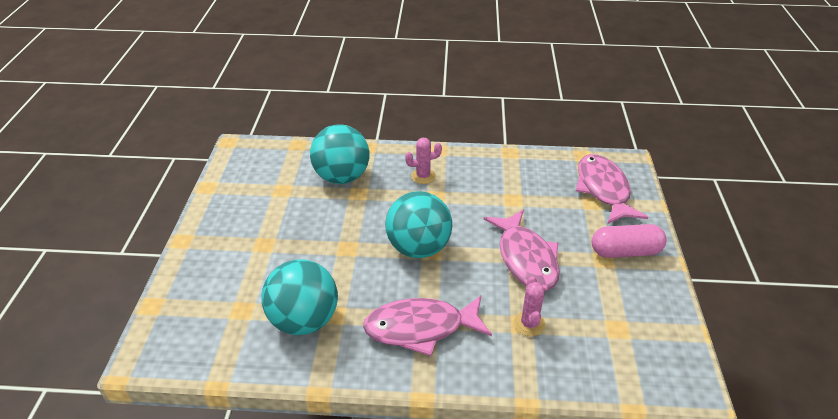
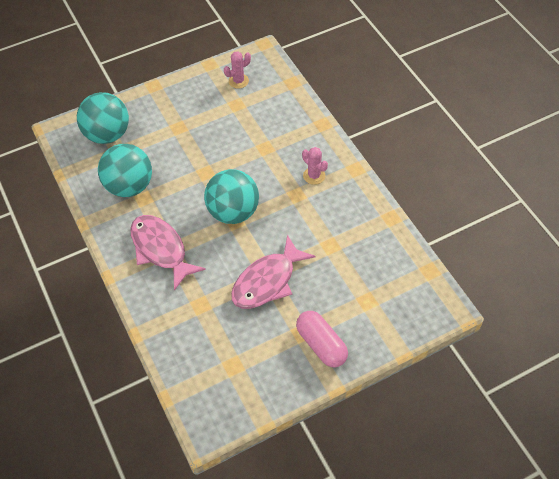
camera: 60 degrees right, 15 degrees up
turquoise ball [310,124,370,184] -> turquoise ball moved to [77,92,129,144]
pink cactus [514,276,545,336] -> pink cactus moved to [224,51,251,89]
pink fish [576,154,648,224] -> none

